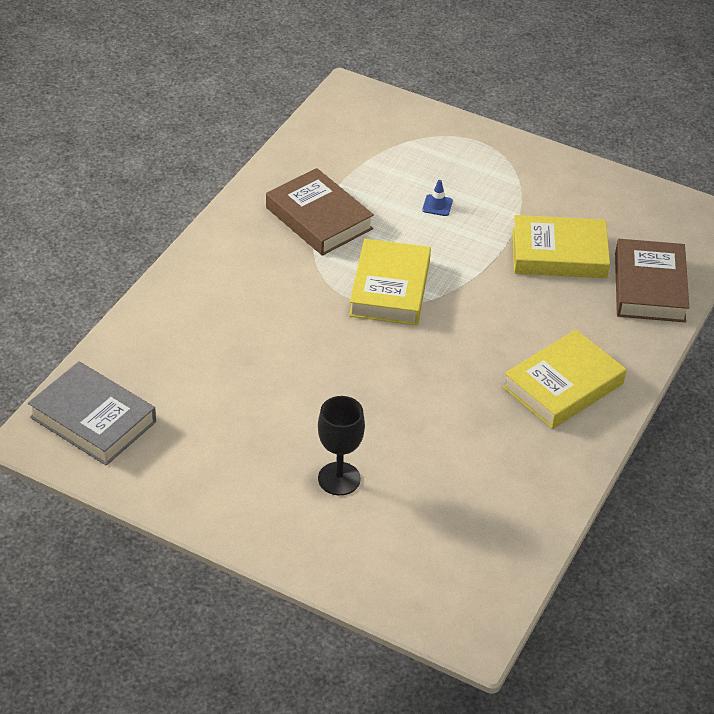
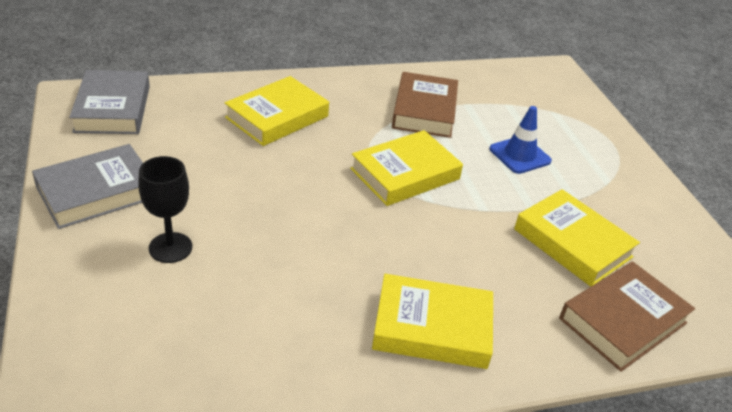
camera: 45 degrees right, 5 degrees down
blue traffic cone [422,180,453,216] -> blue traffic cone [489,106,552,174], size x1.86
none -> grey book [32,144,143,229]
none -> yellow book [225,76,329,146]

